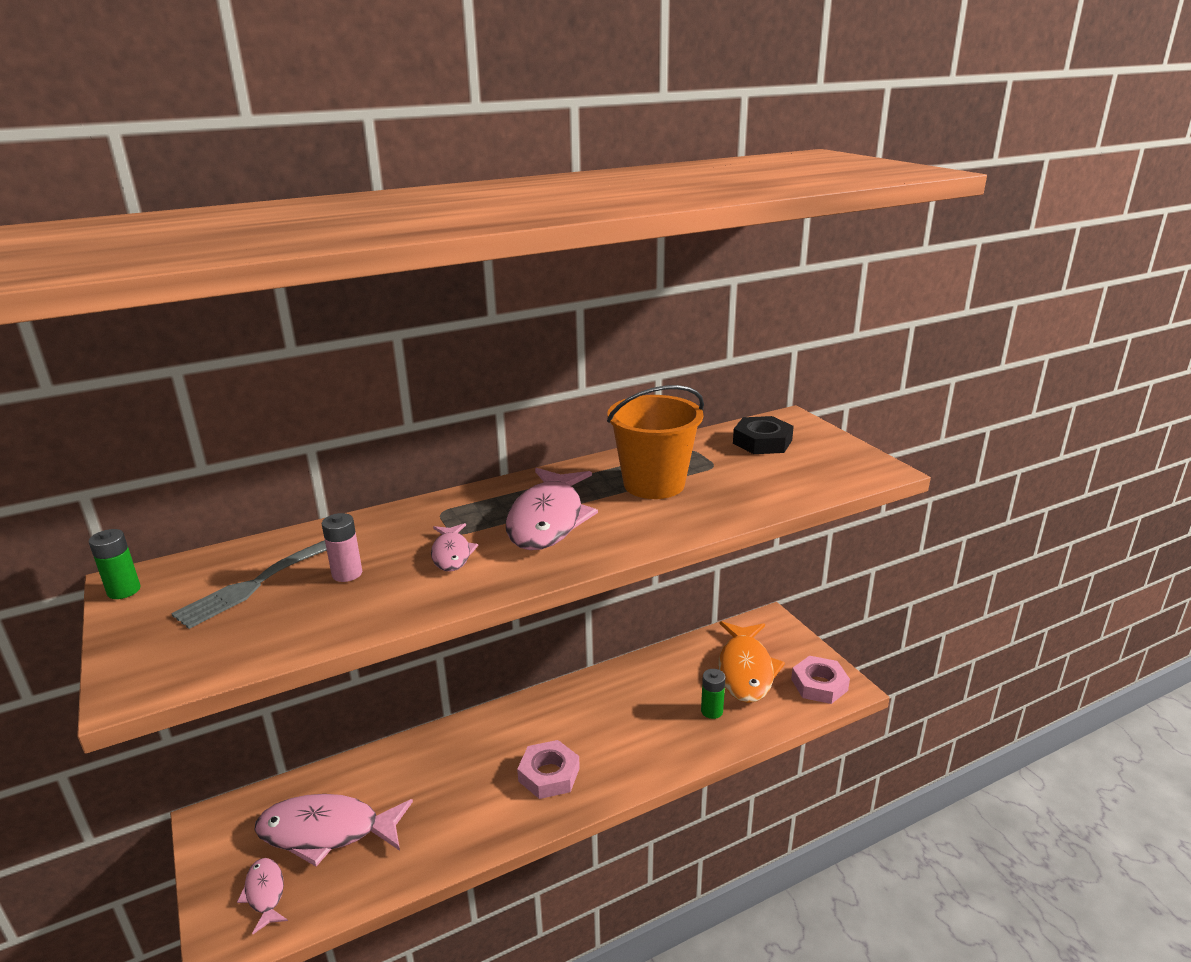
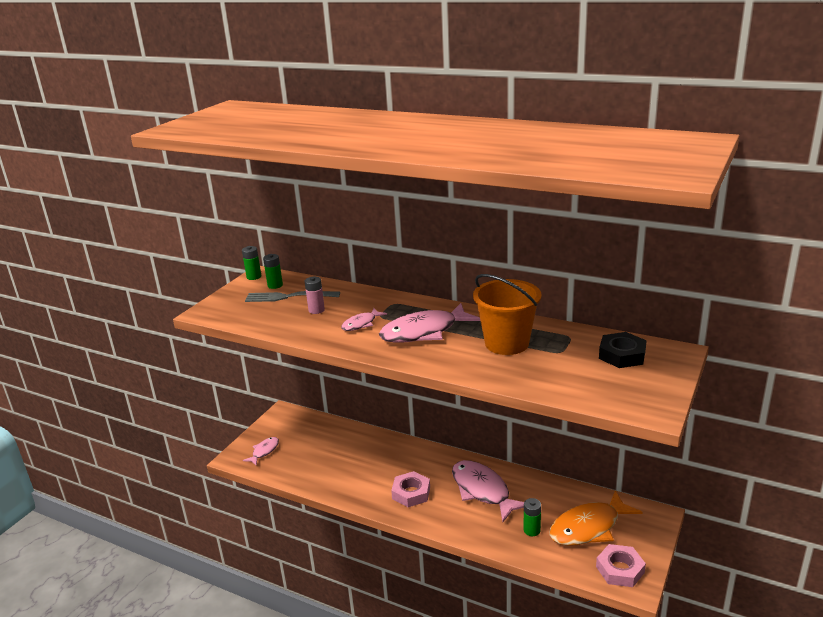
camera: 55 degrees right, 0 degrees up
pink fish [254,794,413,867] -> pink fish moved to [452,460,524,522]
none -> green battery [263,254,283,289]

